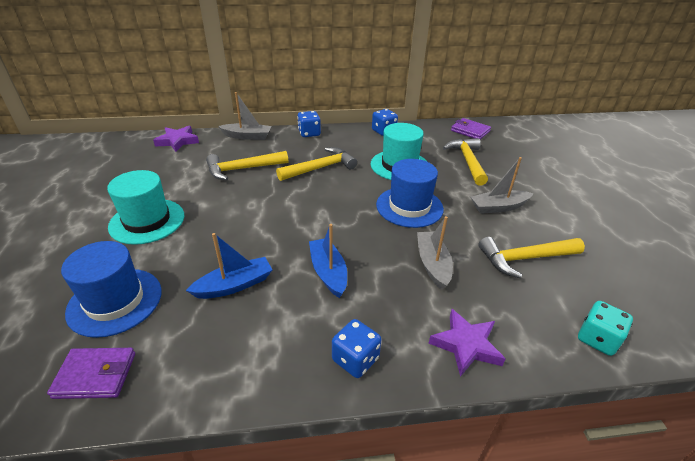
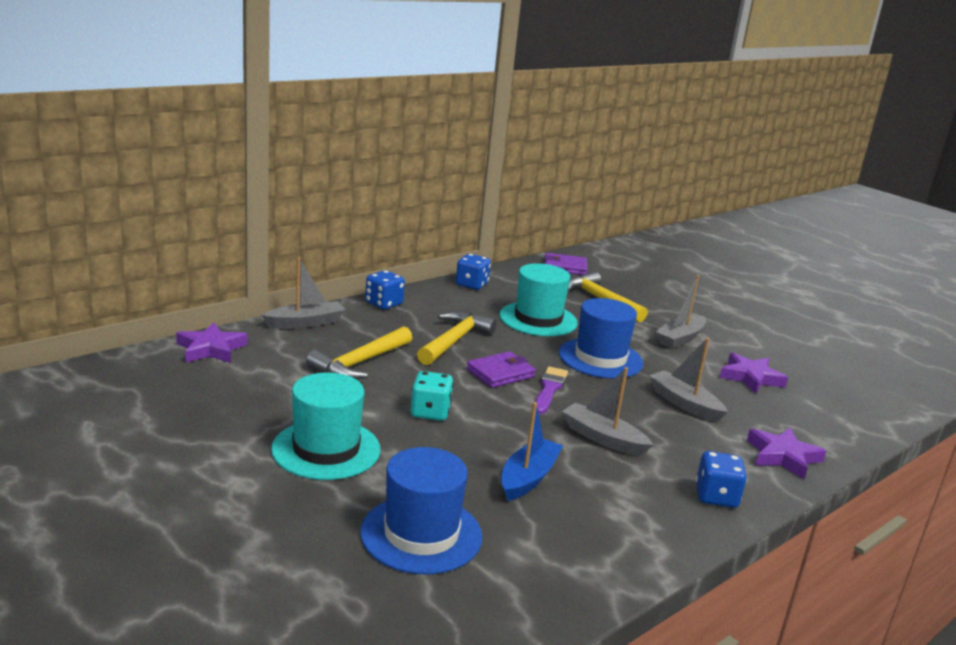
camera: 35 degrees left, 15 degrees down
purple wallet [47,348,135,399] -> purple wallet moved to [467,351,536,388]
blue boat [309,224,347,298] -> grey boat [562,367,653,456]
yellow hammer [479,237,585,279] -> purple star [719,353,788,394]
turquoise dice [578,301,633,356] -> turquoise dice moved to [410,371,453,421]
none -> purple brush [535,366,568,414]

